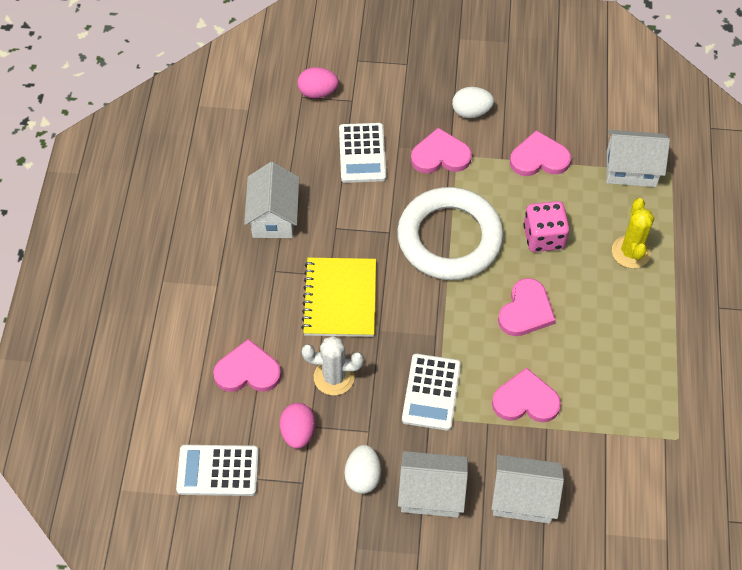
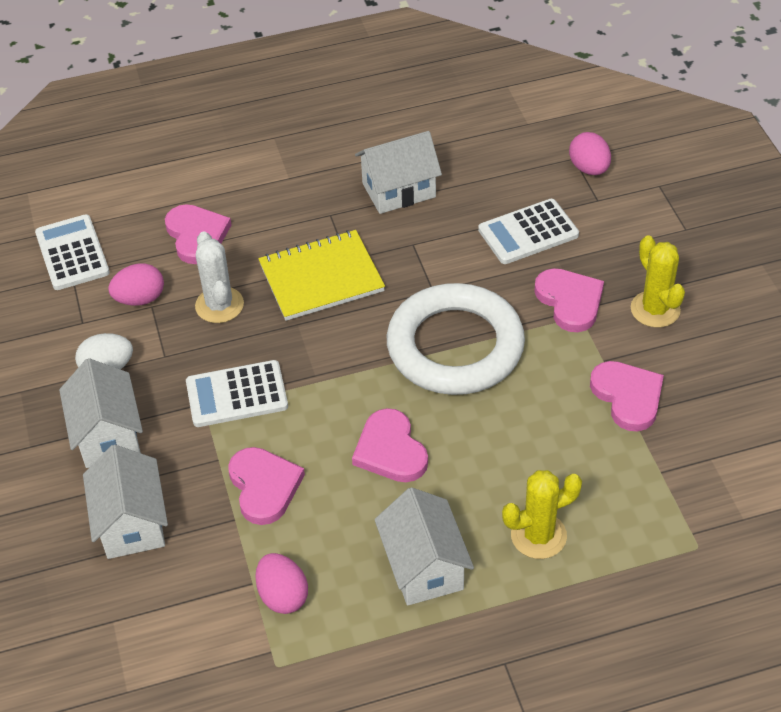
camera: 70 degrees right, 10 degrees down
white egg [452,87,494,118] -> yellow cactus [631,235,685,328]
pink heart [498,278,556,336] -> pink heart turned 60 degrees clockwise [352,408,428,482]
pink dice [523,201,569,252] -> none
white house [606,130,670,187] -> white house moved to [374,487,474,606]
none -> pink egg [255,553,308,614]

